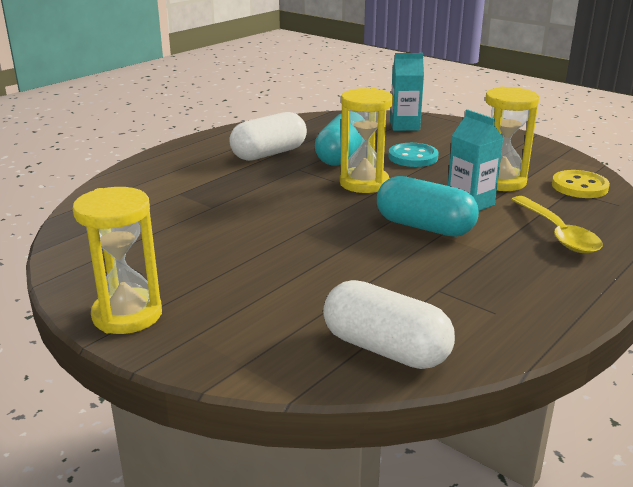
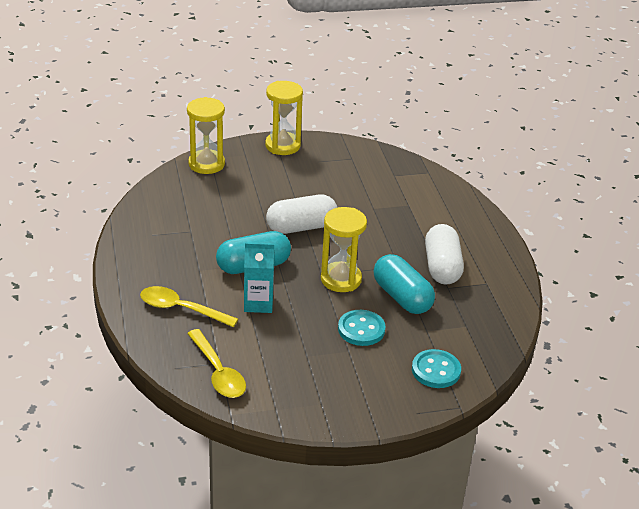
camera: 125 degrees right, 10 degrees up
white capsule [323,280,455,369] -> white capsule moved to [266,194,338,234]
turquoise carton [390,53,424,131] -> turquoise button [412,349,461,388]
yellow hourglass [486,87,539,191] -> yellow hourglass moved to [187,97,225,174]
yellow button [552,170,610,198] -> yellow spoon [187,329,246,398]

